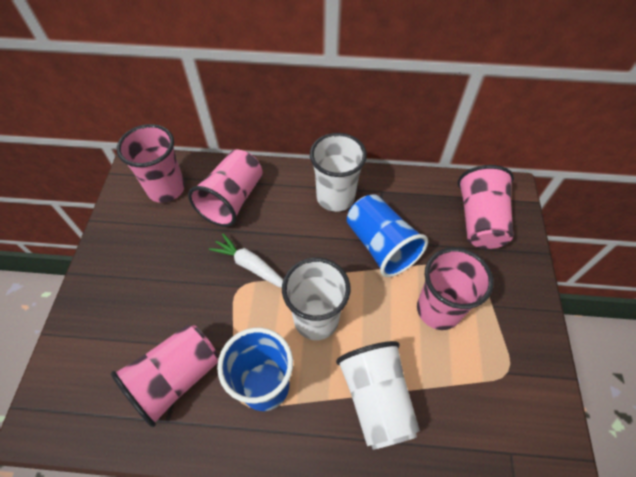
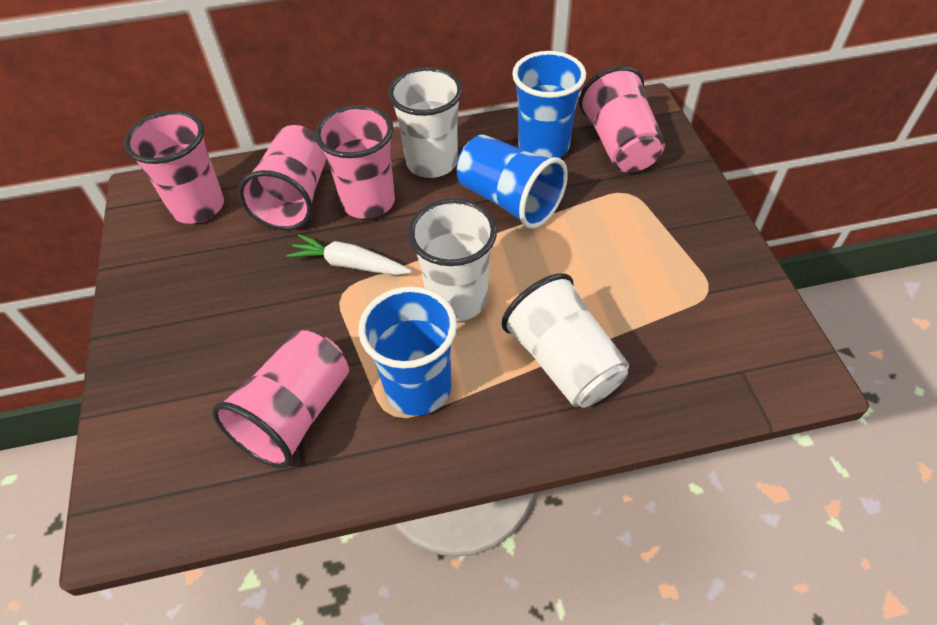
camera: 15 degrees left, 5 degrees down
pink cup [417,247,493,330] -> pink cup moved to [315,105,395,219]
none -> blue cup [512,51,586,158]

